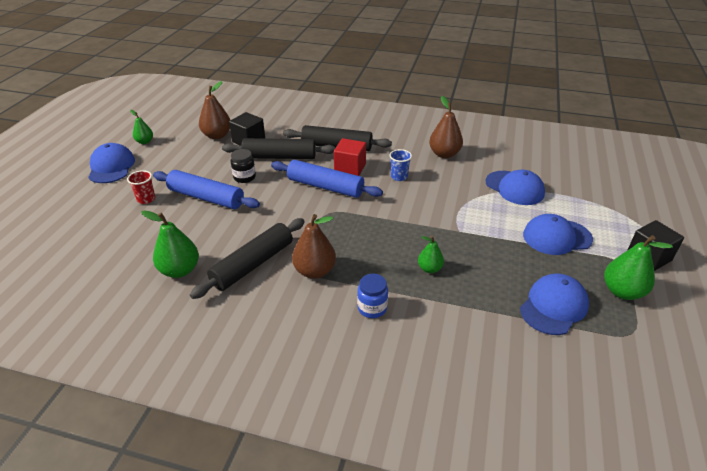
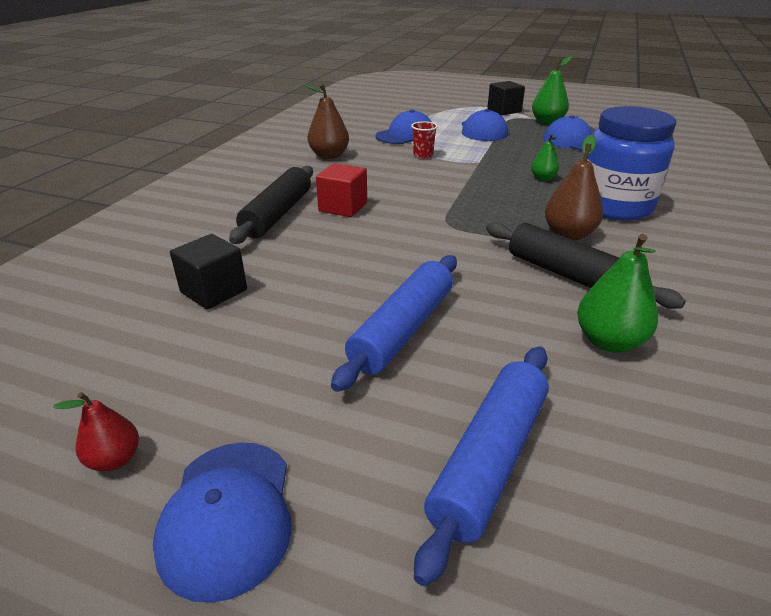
camera: 85 degrees left, 5 degrees down
blue cap [88,143,135,183] -> blue cap turned 90 degrees counterclockwise [153,442,292,603]
red cup [127,170,155,204] -> red cup moved to [411,121,438,159]
green pear [130,110,153,144] -> red pear [53,392,139,471]
brown pear [199,81,230,139] -> none
black rolling pin [222,138,336,159] -> none
black jar [231,149,256,183] -> none
blue rolling pin [271,160,383,198] -> blue rolling pin moved to [414,346,549,586]
blue jar [357,274,388,318] -> blue jar [587,106,677,221], size x2.30
blue cup [389,149,412,181] -> none

